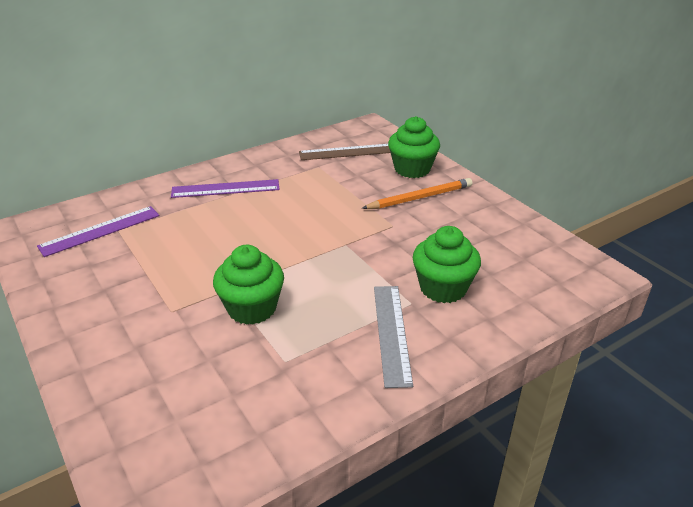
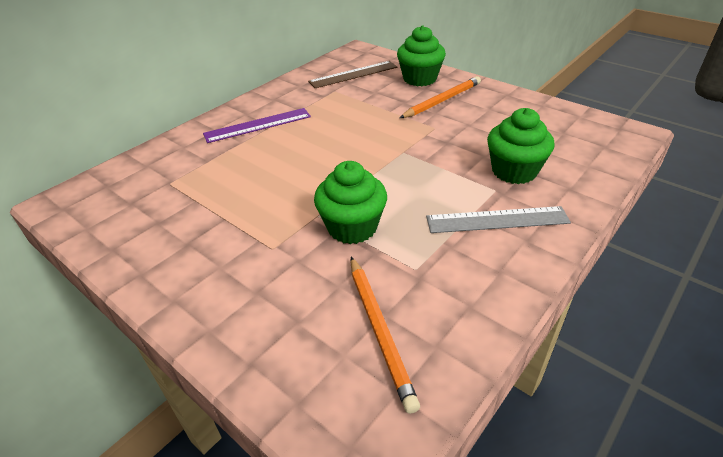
camera: 15 degrees left, 5 degrees up
purple ruler [37,206,159,257] -> none
grey ruler [374,286,413,388] -> grey ruler turned 75 degrees counterclockwise [426,206,571,233]
none -> orange pencil [351,257,420,414]

